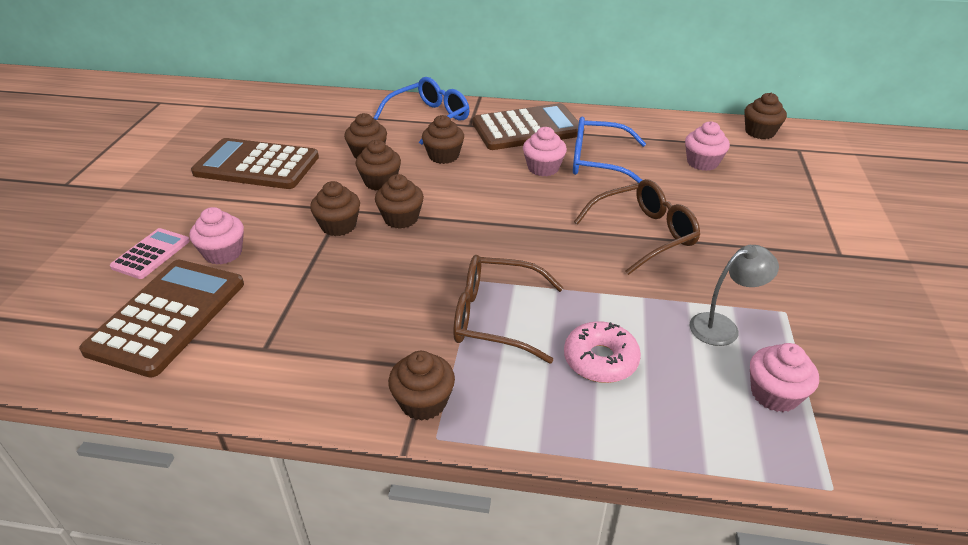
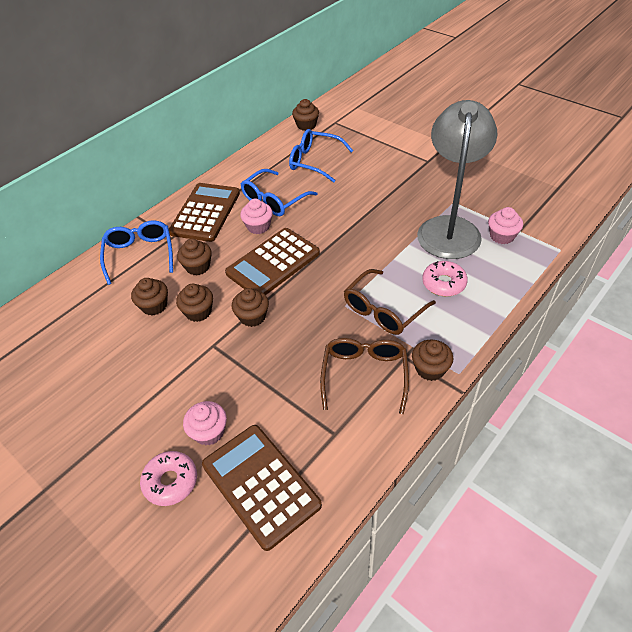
camera: 55 degrees left, 10 degrees up
pink calculator [110,228,190,279] -> pink donut [140,451,197,506]
brown calculator [191,138,319,189] -> brown calculator moved to [225,228,320,295]
brown cupcake [310,181,360,236] -> none
brown glasses [574,179,700,275] -> brown glasses moved to [320,338,409,414]
pink cupcake [685,121,730,171] -> blue glasses [289,129,353,183]
grey lamp [690,245,779,346] -> grey lamp [417,100,497,259], size x2.32

